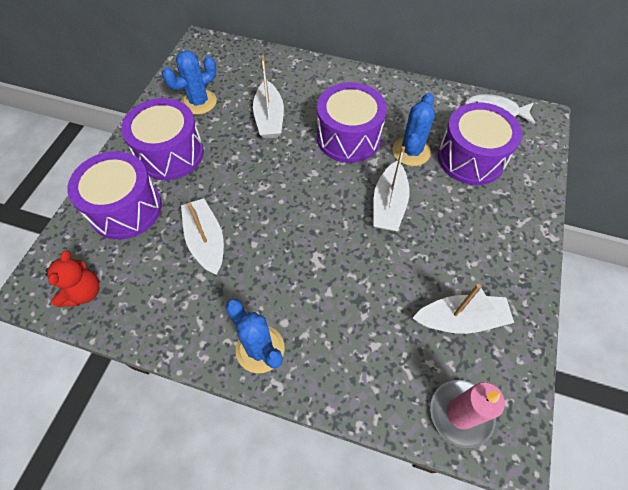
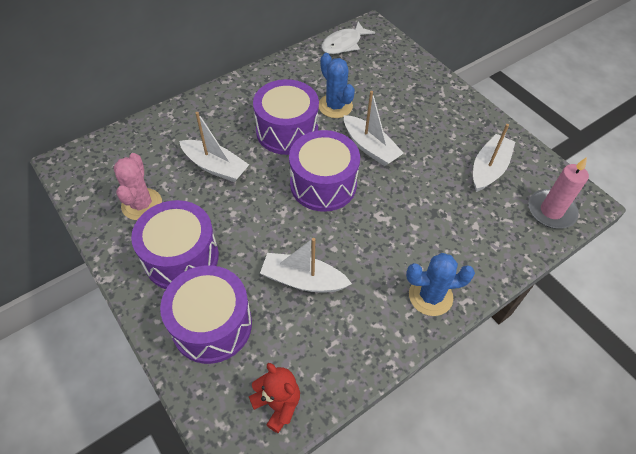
camera: 55 degrees left, 5 degrees down
blue cactus [162,50,217,115] -> pink cactus [113,153,162,220]
purple drum [438,102,522,185] -> purple drum moved to [289,130,360,212]

